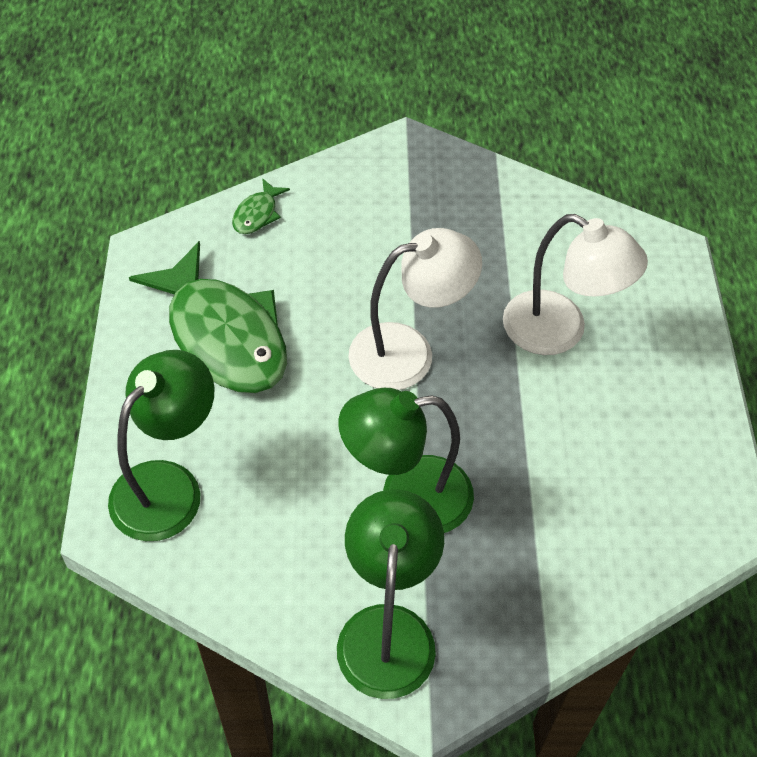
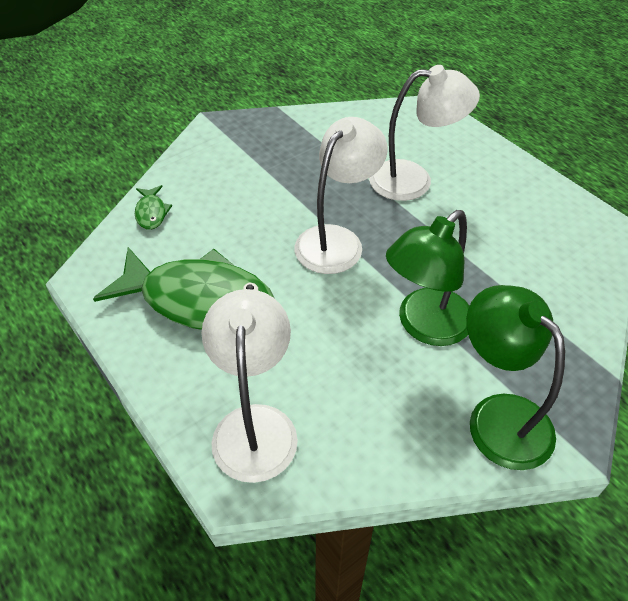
camera: 35 degrees left, 5 degrees down
green lamp [108,350,214,541] -> white lamp [201,289,298,483]

